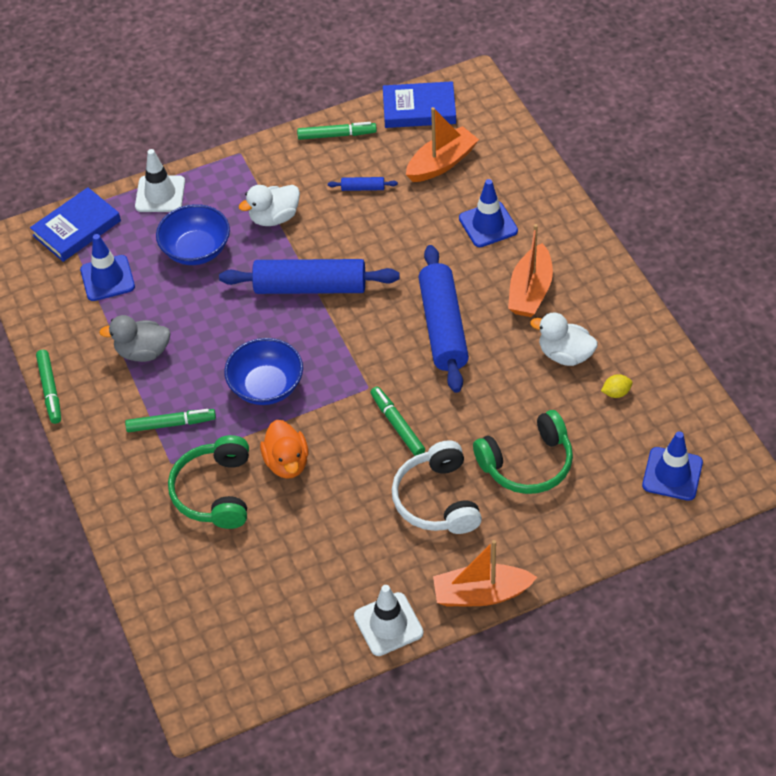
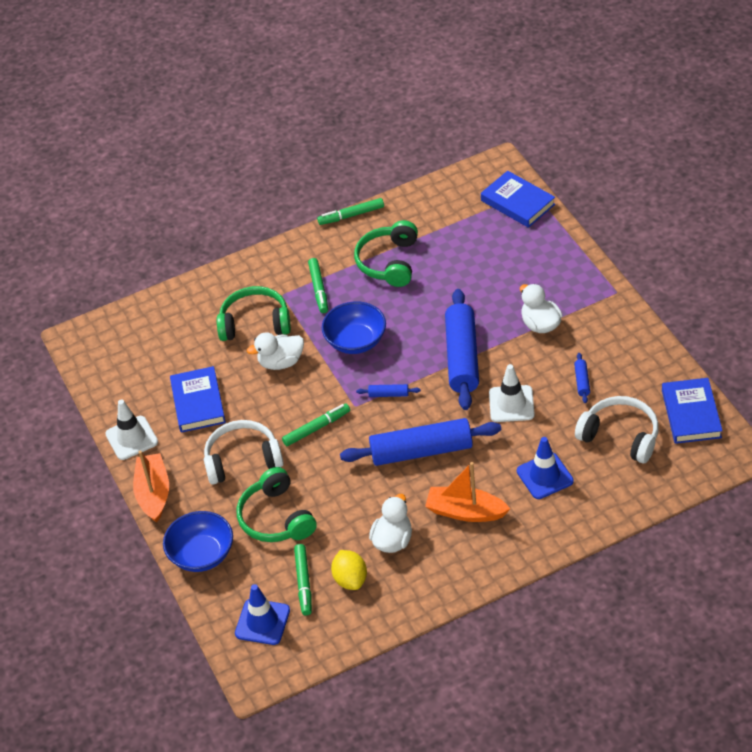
camera: 90 degrees right, 5 degrees down
blue traffic cone [80,234,135,301] -> none
grey duck [99,315,171,362] -> green headphones [354,220,418,287]
white traffic cone [135,149,185,212] -> white traffic cone moved to [489,364,535,422]
blue bowl [156,204,230,265] -> blue bowl moved to [163,511,233,572]
orange duck [260,420,308,479] -> white duck [247,332,304,370]
green marker [297,122,377,140] -> green marker moved to [294,544,312,616]
orange boat [406,107,479,182] -> white headphones [575,396,659,463]
yellow lemon [601,374,633,398] -> yellow lemon [331,550,367,590], size x1.65
none -> blue book [170,366,226,433]
none -> blue rolling pin [356,384,421,397]

